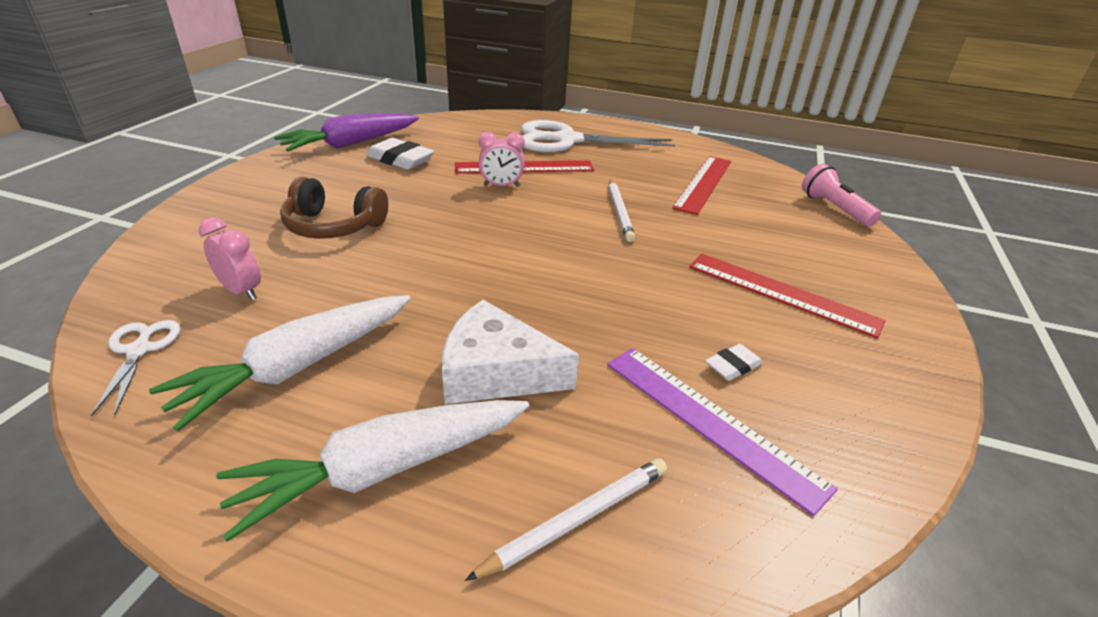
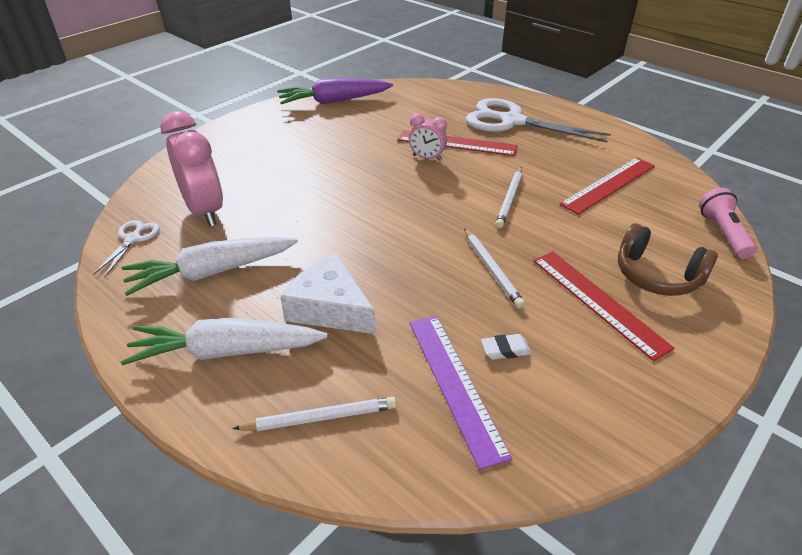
camera: 25 degrees right, 5 degrees up
pink clock [199,218,261,300] -> pink clock [160,111,223,226], size x1.87
brown headphones [280,177,388,239] -> brown headphones moved to [618,223,718,296]
white eraser [366,138,434,170] -> none
none -> white pencil [464,228,525,308]

